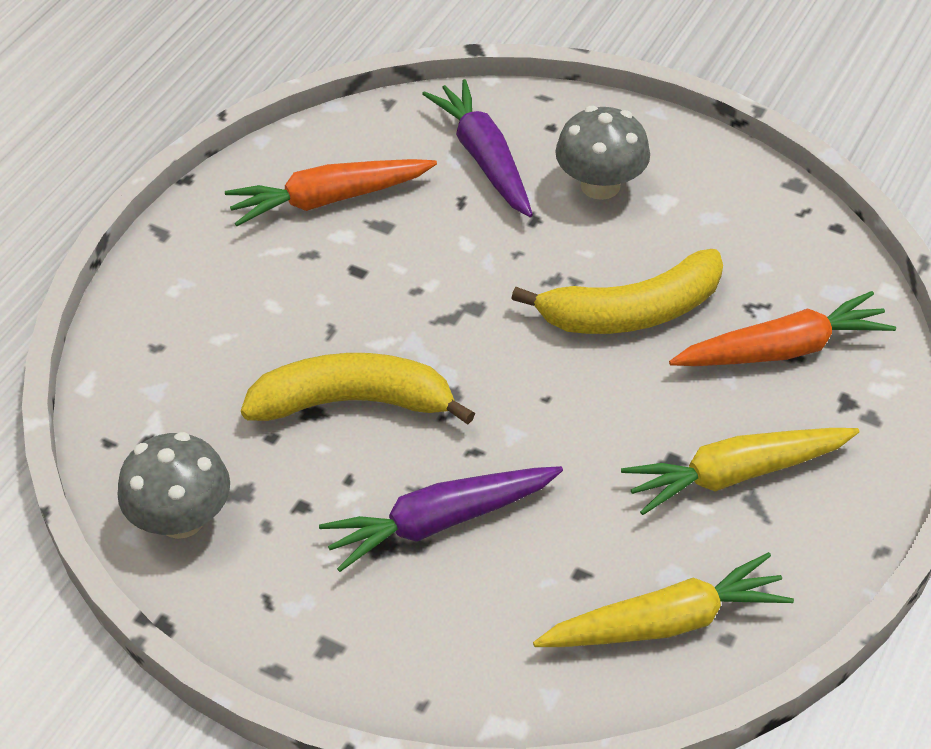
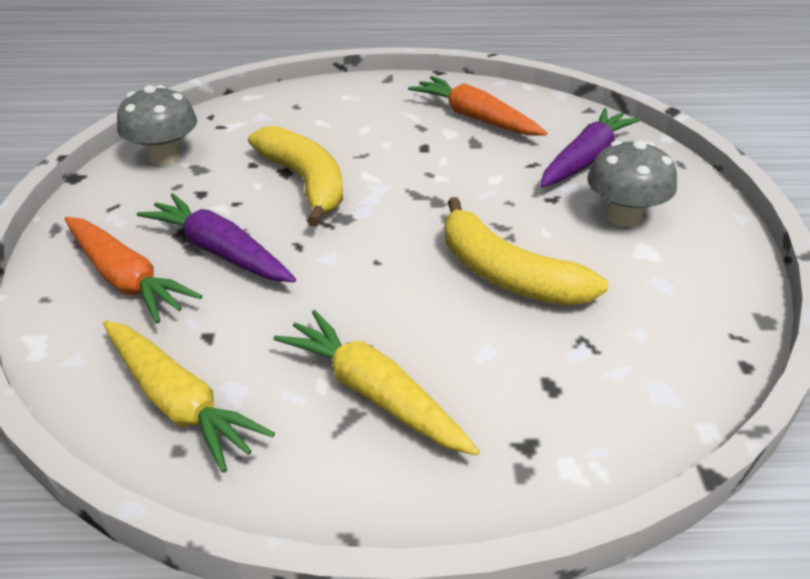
camera: 60 degrees right, 10 degrees down
orange carrot [669,291,896,366] -> orange carrot moved to [65,217,202,323]

